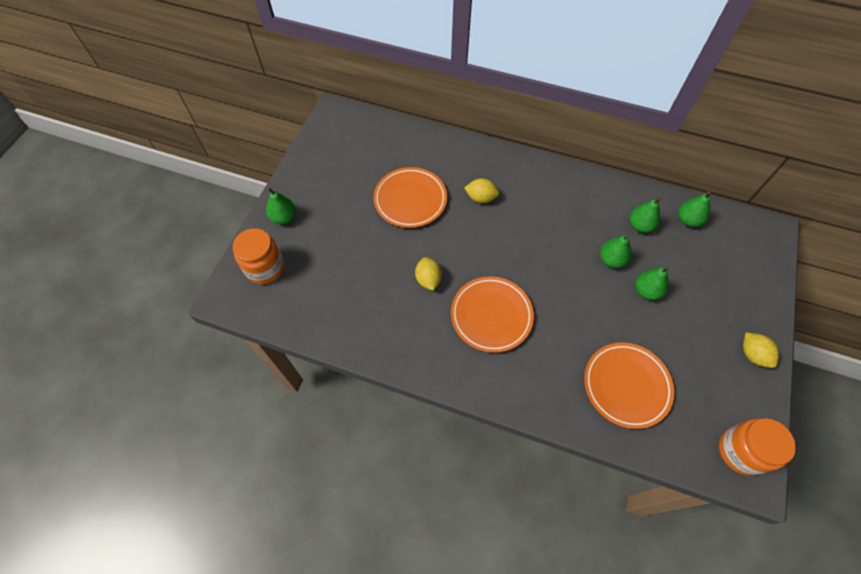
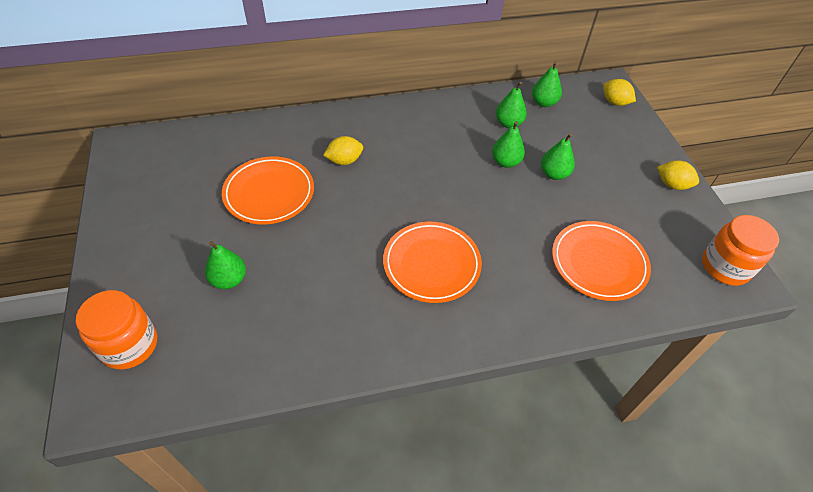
camera: 35 degrees left, 10 degrees down
green pear [266,188,296,224] -> green pear moved to [205,241,246,289]
yellow lemon [415,257,442,291] -> yellow lemon moved to [603,79,636,106]

